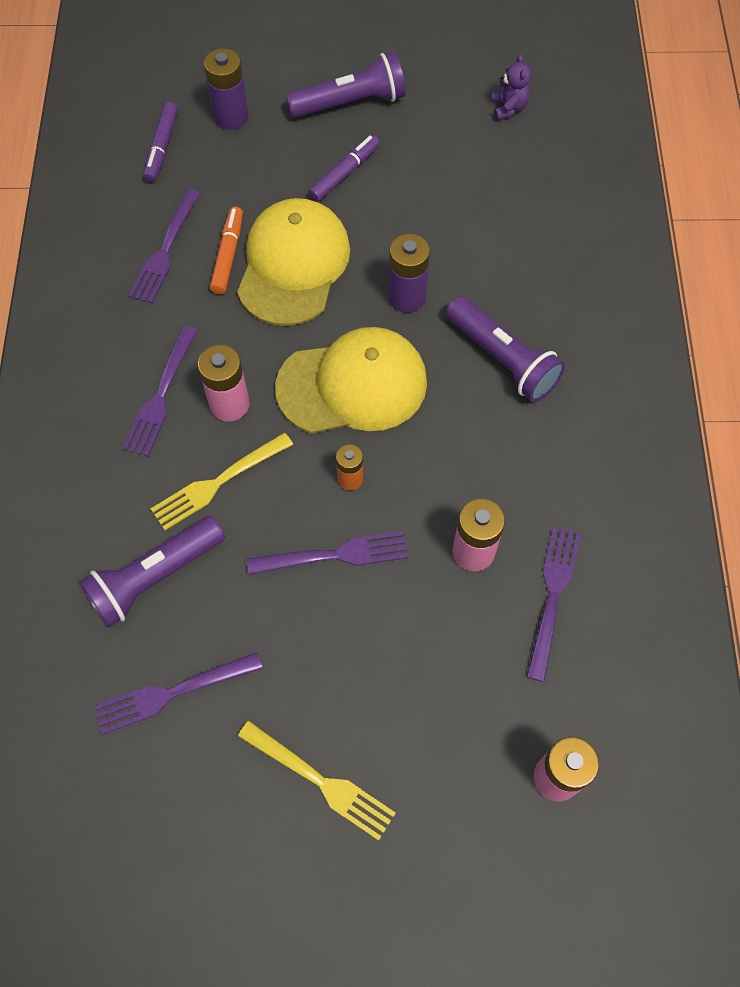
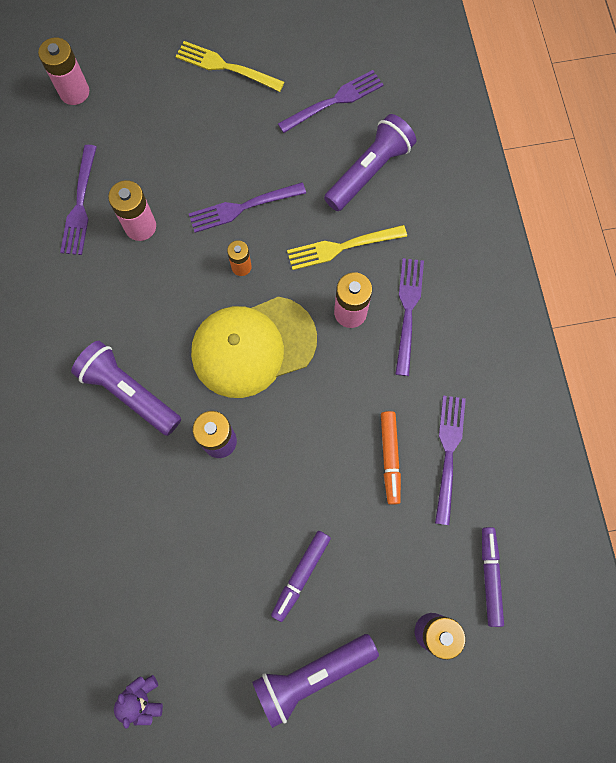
camera: 170 degrees right, 10 degrees up
yellow fork [151,432,293,530] -> yellow fork turned 150 degrees counterclockwise [287,225,407,270]
yellow cap [237,198,350,326] -> none

